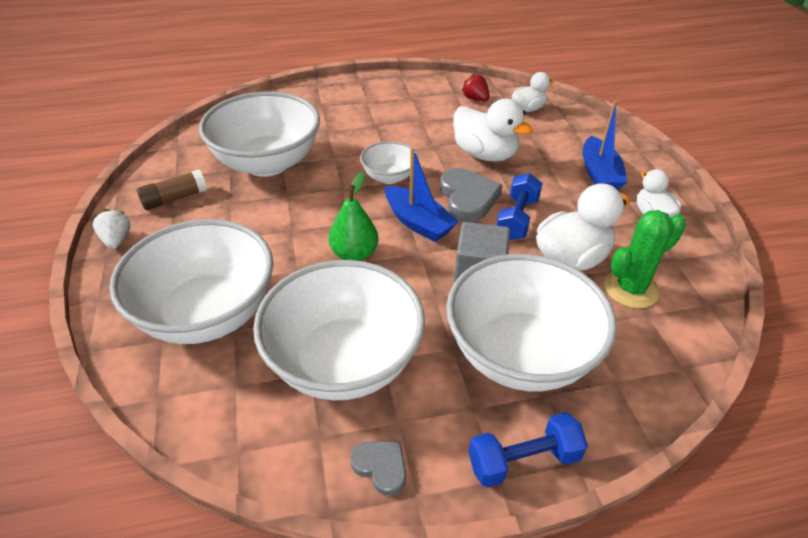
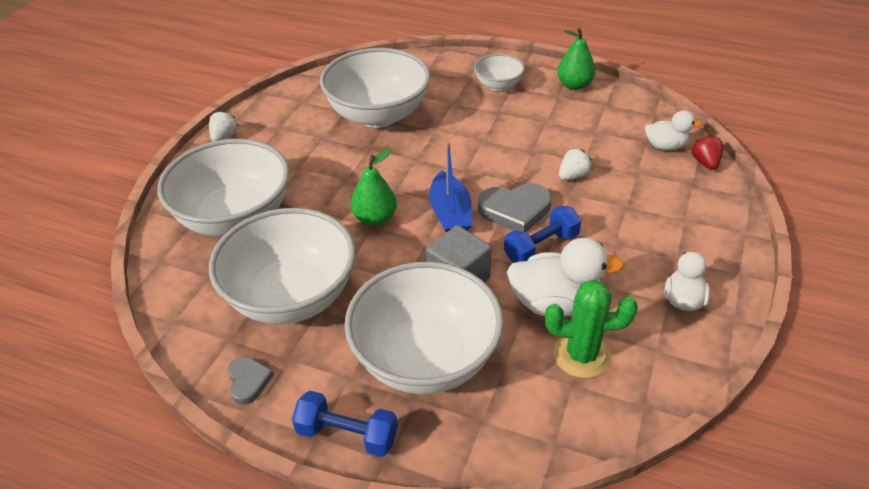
camera: 35 degrees right, 0 degrees up
brown glue stick [137,170,207,210] -> none
white bowl [360,141,418,184] -> white bowl moved to [474,54,525,91]
grey heart [440,168,503,222] -> grey heart turned 60 degrees clockwise [478,183,552,232]
white duck [453,99,533,162] -> white strawberry [559,148,592,180]
red strawberry [462,74,490,101] -> red strawberry moved to [691,135,724,170]
blue boat [583,101,627,190] -> none
none -> green pear [557,28,596,90]

